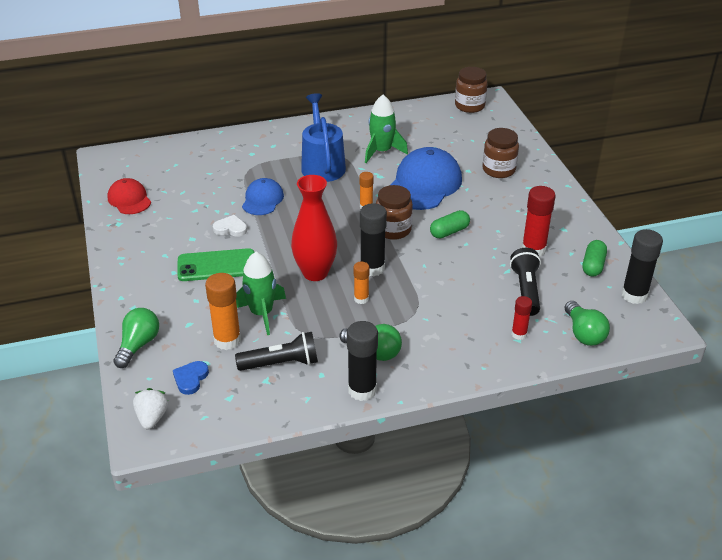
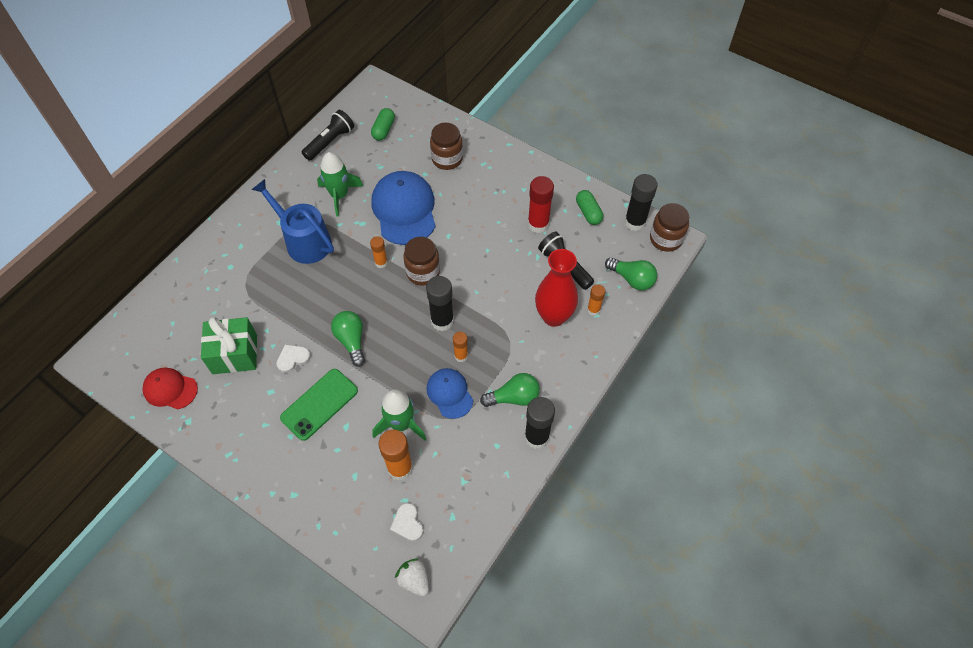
camera: 40 degrees left, 20 degrees up
green light bulb [114,308,159,368] -> green light bulb moved to [331,311,365,367]
blue heart [173,361,209,395] -> white heart [390,503,424,542]
black flashlight [235,332,318,371] -> black flashlight moved to [302,110,354,161]
blue cap [242,178,284,215] -> blue cap moved to [427,368,473,419]
red vase [291,175,337,281] -> red vase moved to [535,249,578,327]
green capsule [430,210,470,239] -> green capsule moved to [371,108,395,141]
brown jar [455,67,488,113] -> brown jar moved to [650,203,689,252]
red glue stick [511,296,532,340] -> orange glue stick [587,284,605,316]
none -> green gift [201,317,257,374]

